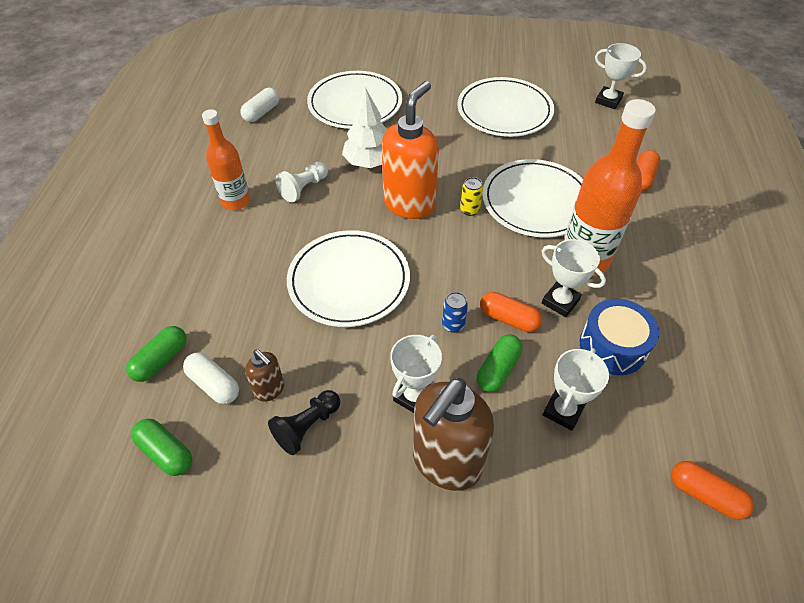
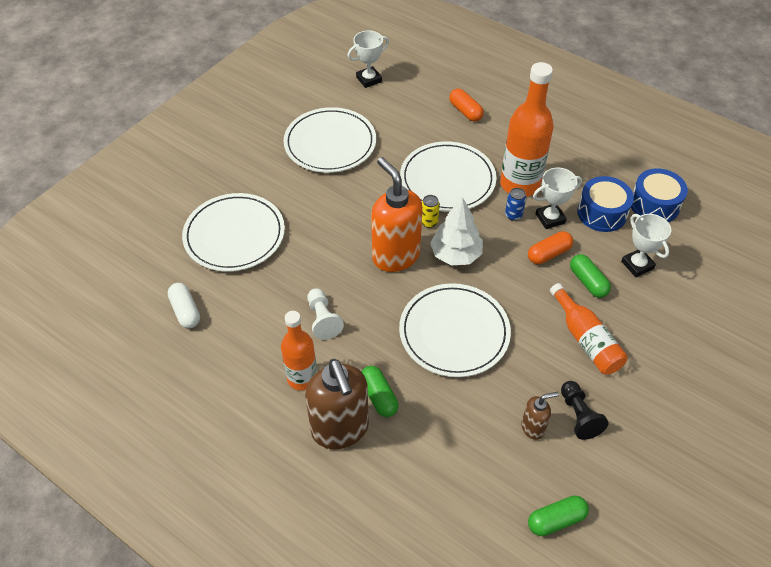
camera: 60 degrees left, 0 degrees up
green capsule [126,326,186,382] -> green capsule moved to [361,366,399,417]
white capsule [183,352,239,404] -> none
white tree [342,88,387,168] -> white tree moved to [430,197,483,266]
white trophy [390,335,442,413] -> orange bottle [550,283,628,375]
brown soap dispenser [413,378,494,491] -> brown soap dispenser moved to [305,359,369,449]
blue can [442,292,468,333] -> blue can moved to [505,188,526,221]
orange capsule [671,461,754,520] -> none
none -> blue drum [631,168,688,222]

